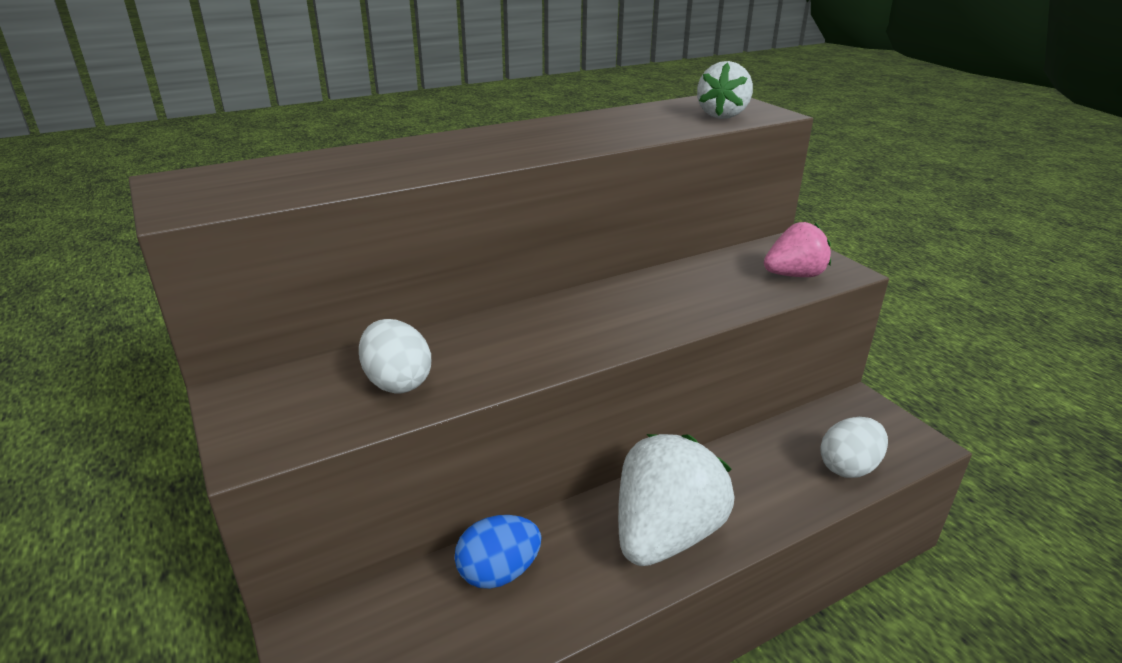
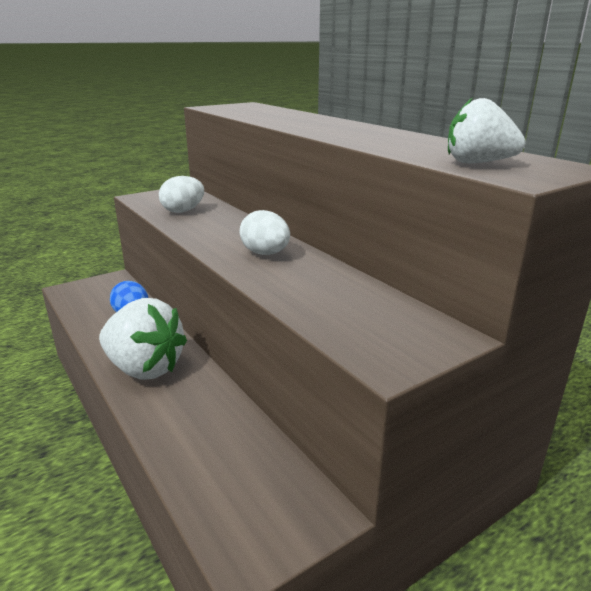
camera: 85 degrees right, 5 degrees down
pink strawberry [764,222,831,277] -> none
white egg [820,417,888,478] -> white egg moved to [239,210,290,255]

